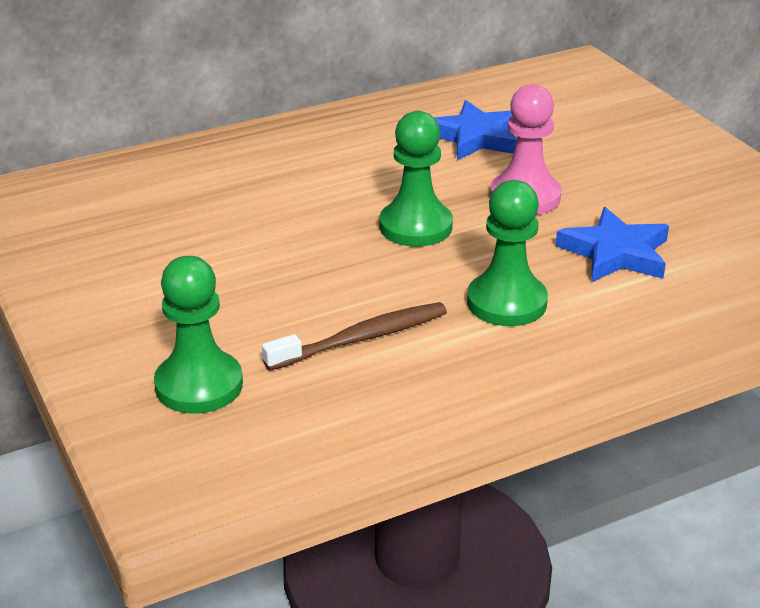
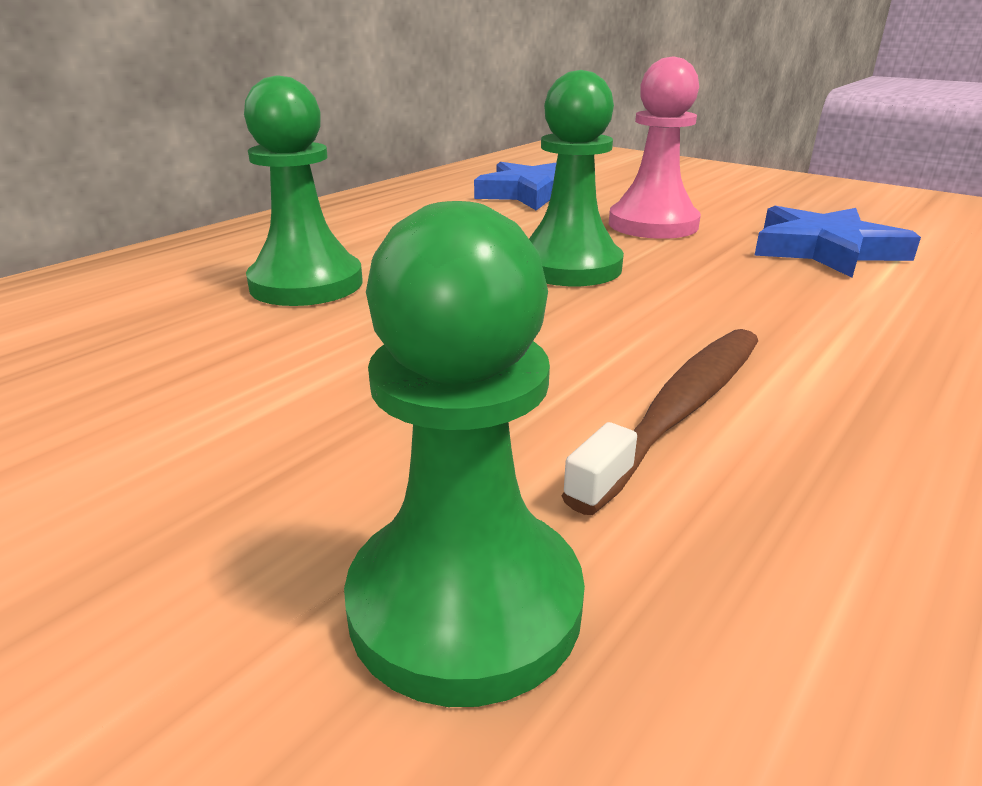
camera: 25 degrees left, 5 degrees down
green pawn [467,180,548,326] -> green pawn moved to [244,75,363,306]

